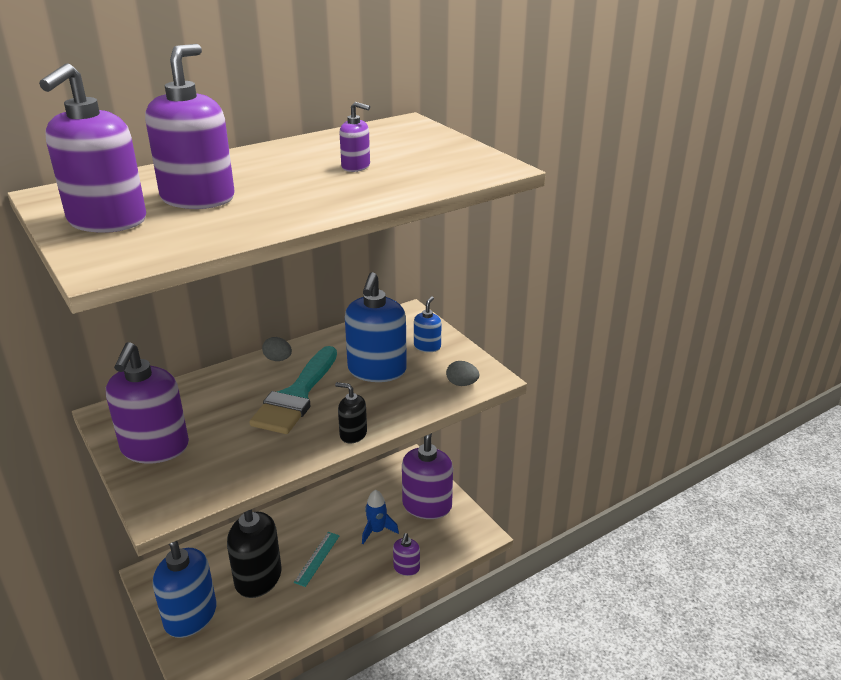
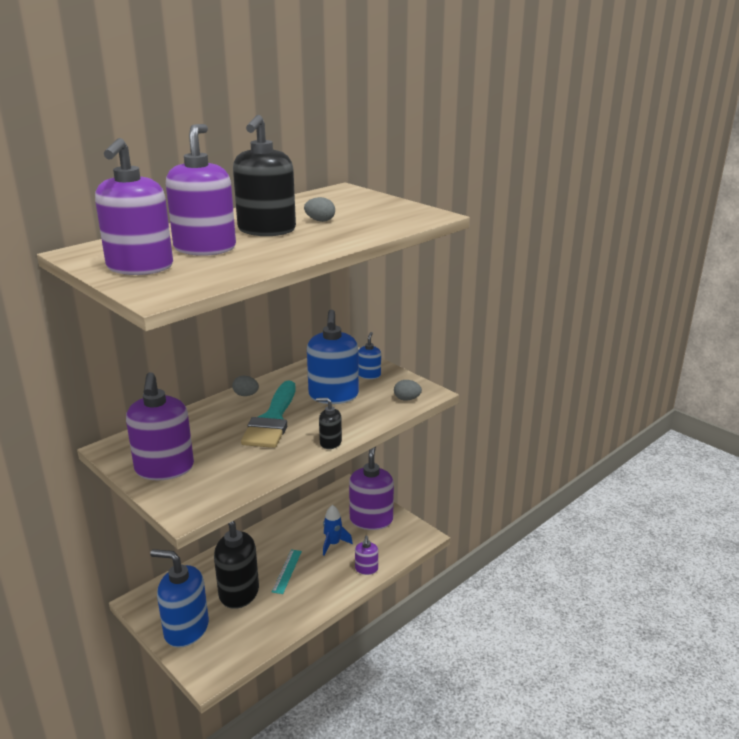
camera: 10 degrees left, 5 degrees down
purple soap dispenser [340,102,370,172] -> grey egg [304,197,335,222]
none -> black soap dispenser [233,115,296,236]

